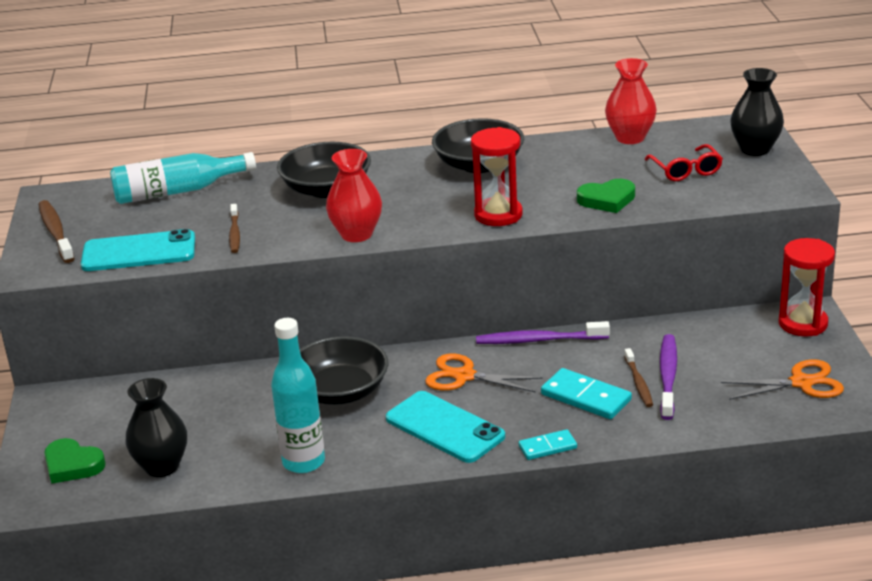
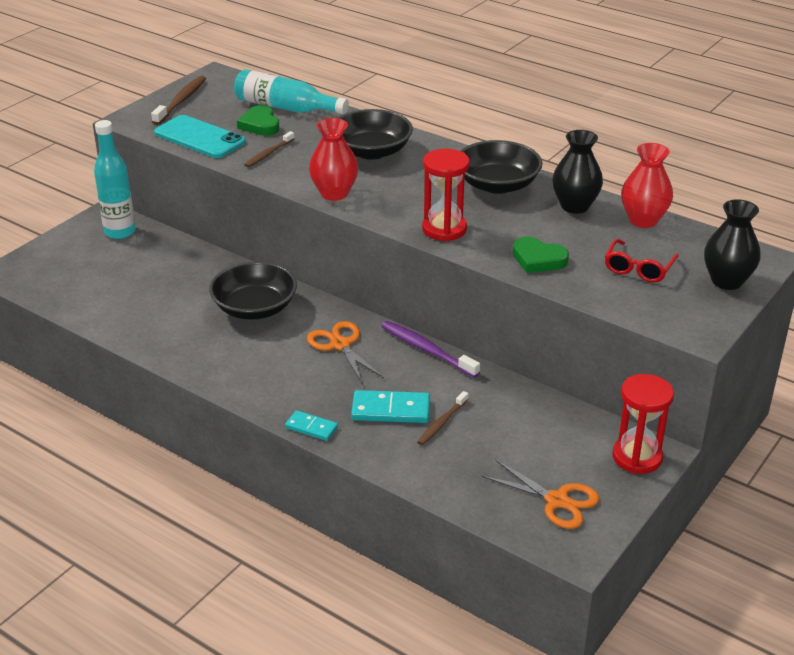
camera: 40 degrees right, 5 degrees up
green heart [44,438,106,484] -> green heart moved to [237,105,279,136]
black vase [126,378,187,477] -> black vase moved to [552,130,603,214]
turquoise bottle [271,318,325,473] -> turquoise bottle moved to [94,120,136,239]
turquoise phone [386,391,505,463] -> none
turquoise domino [541,368,632,419] -> turquoise domino turned 75 degrees counterclockwise [351,390,430,423]
purple toothbrush [660,334,677,420] -> none

